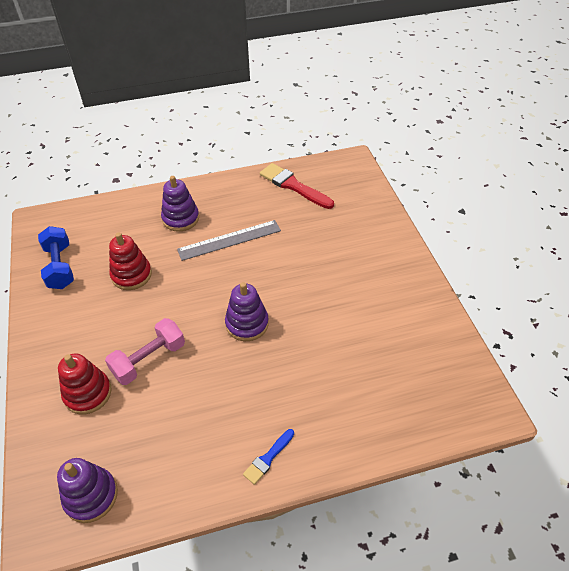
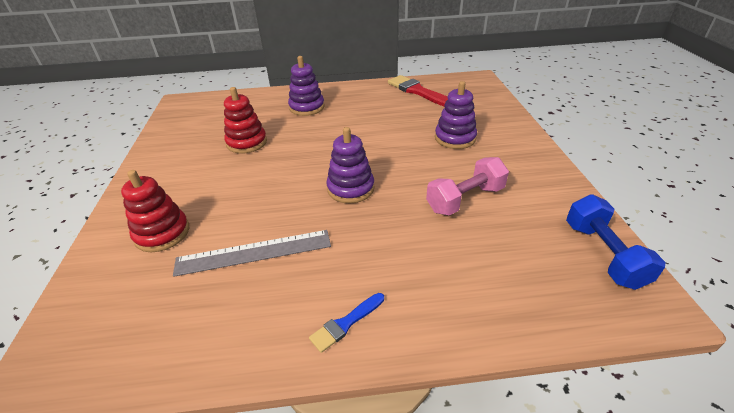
camera: 10 degrees right, 10 degrees down
blue dumbbell [38,226,74,289] -> blue dumbbell moved to [566,195,665,290]
purple stacking toy [57,458,118,523] -> purple stacking toy moved to [435,81,477,149]
pink dumbbell [105,318,185,385] -> pink dumbbell moved to [426,157,509,216]
grey ruler [177,220,281,261] -> grey ruler moved to [173,230,331,277]

